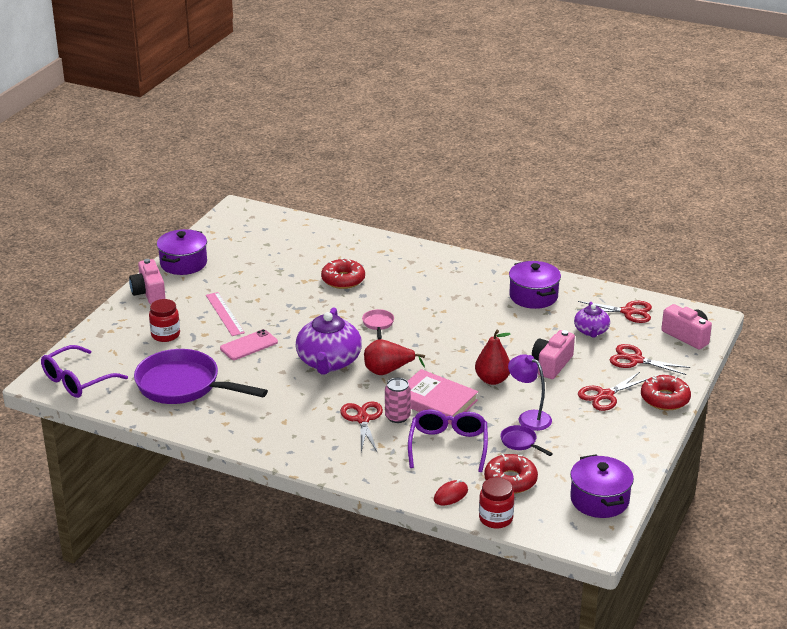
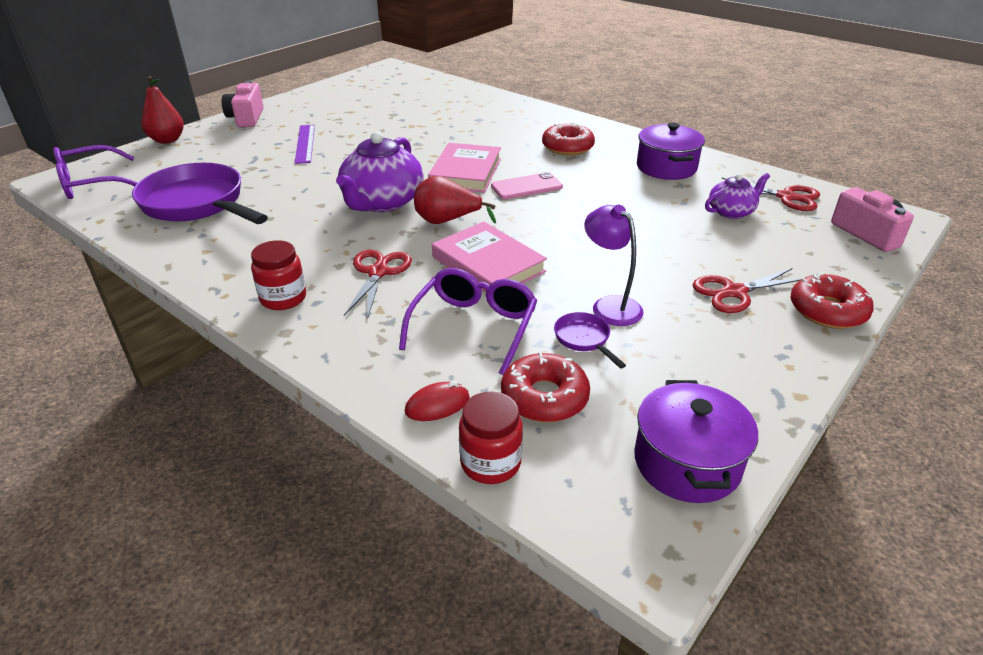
camera: 15 degrees right, 5 degrees up
red jar [149,299,180,342] -> red jar moved to [251,240,306,310]
purple pot [157,229,207,275] -> none
pink ruler [206,292,245,336] -> purple ruler [295,125,315,164]
pink phone [220,329,278,360] -> pink phone moved to [491,172,563,199]
red donut [321,258,365,289] -> red donut moved to [542,123,595,156]
pink pan [362,309,394,339] -> pink book [428,143,501,193]
pink can [385,378,411,423] -> none
red pear [475,330,510,385] -> red pear moved to [142,76,184,144]
pink camera [532,330,575,379] -> none
purple teapot [574,302,610,338] -> purple teapot turned 135 degrees counterclockwise [705,173,770,219]
red scissors [609,344,690,375] -> none

